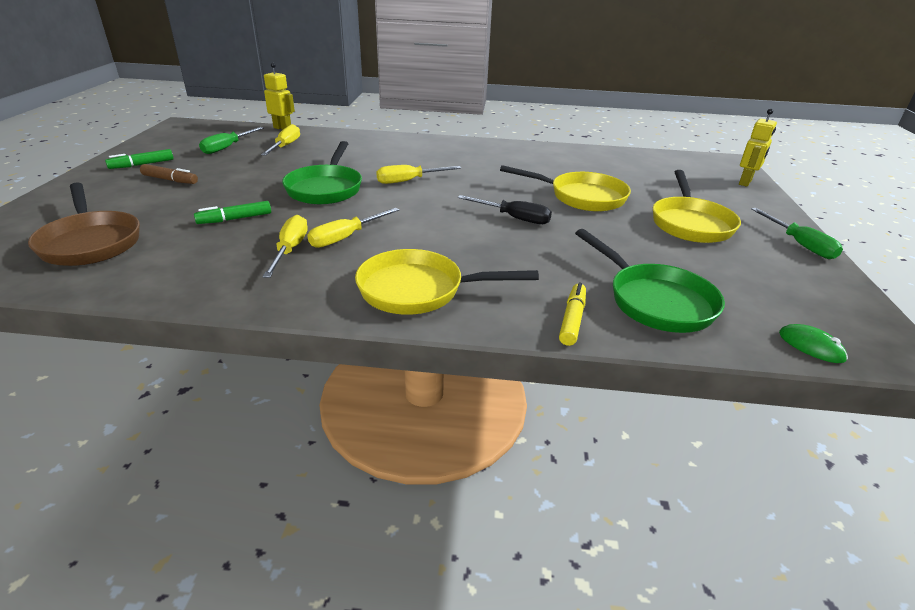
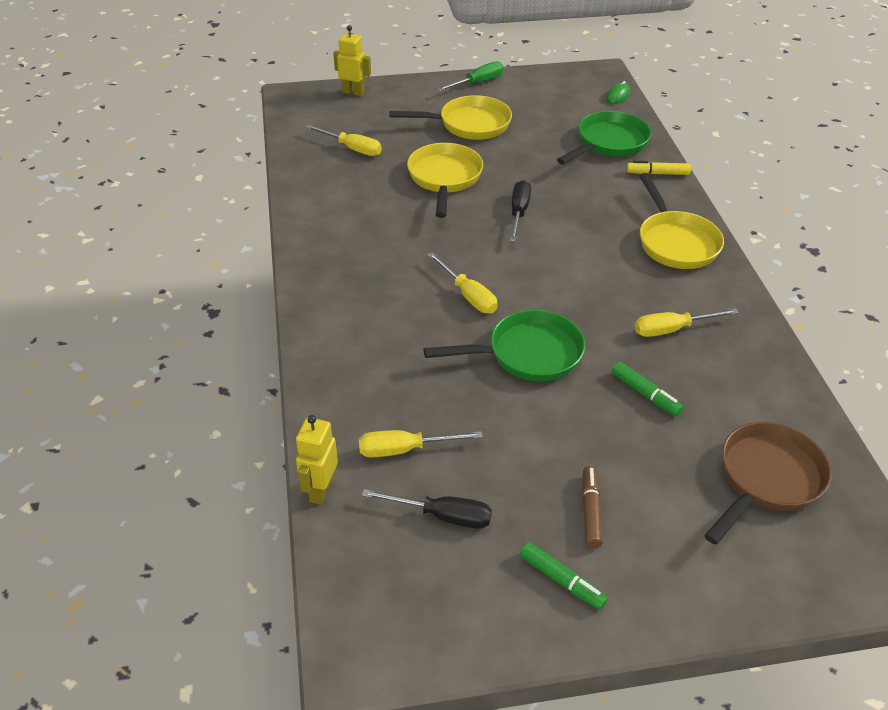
camera: 105 degrees left, 10 degrees up
green screwdriver [199,127,264,154] -> black screwdriver [362,489,492,529]
yellow screwdriver [307,208,400,248] -> yellow screwdriver moved to [305,125,382,156]

